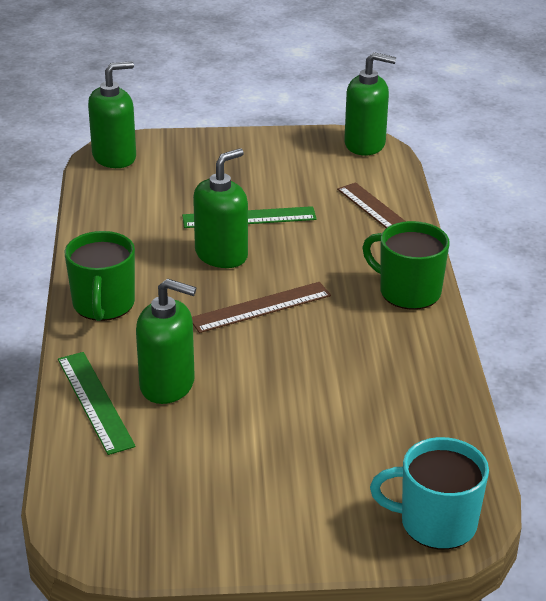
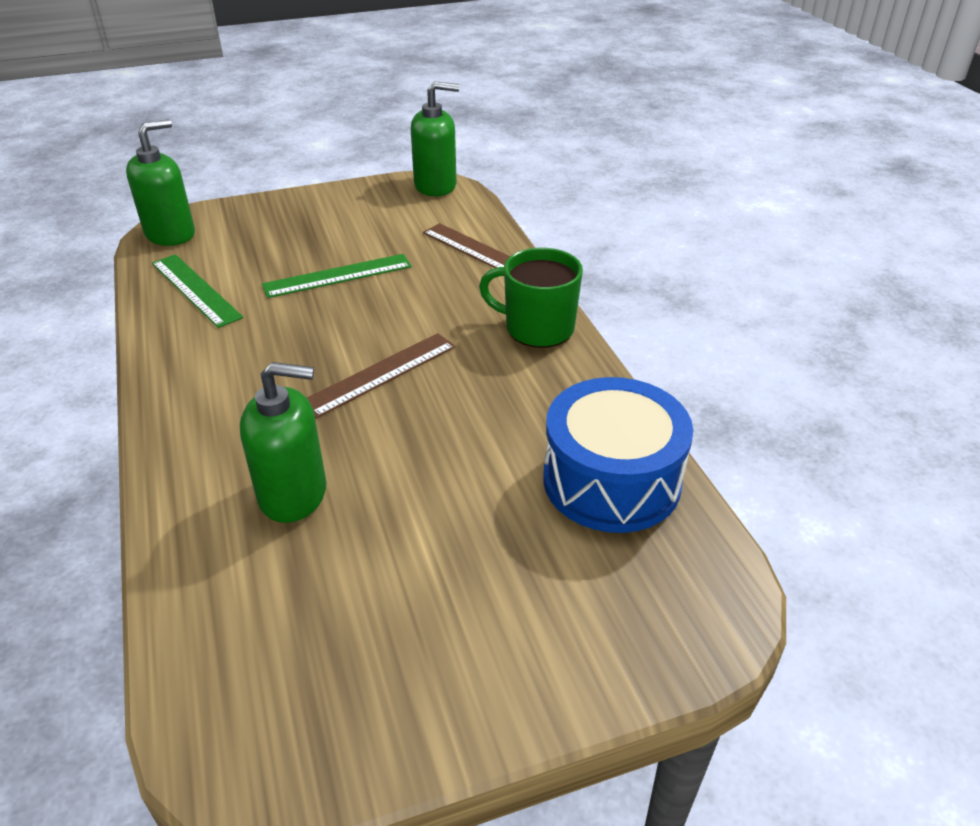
camera: 15 degrees left, 5 degrees up
green ruler [58,352,136,455] -> green ruler moved to [152,254,243,328]
green mug [65,231,135,321] -> none
green soap dispenser [193,148,248,268] -> none
turquoise mug [370,437,489,550] -> none
none -> blue drum [543,377,693,533]

